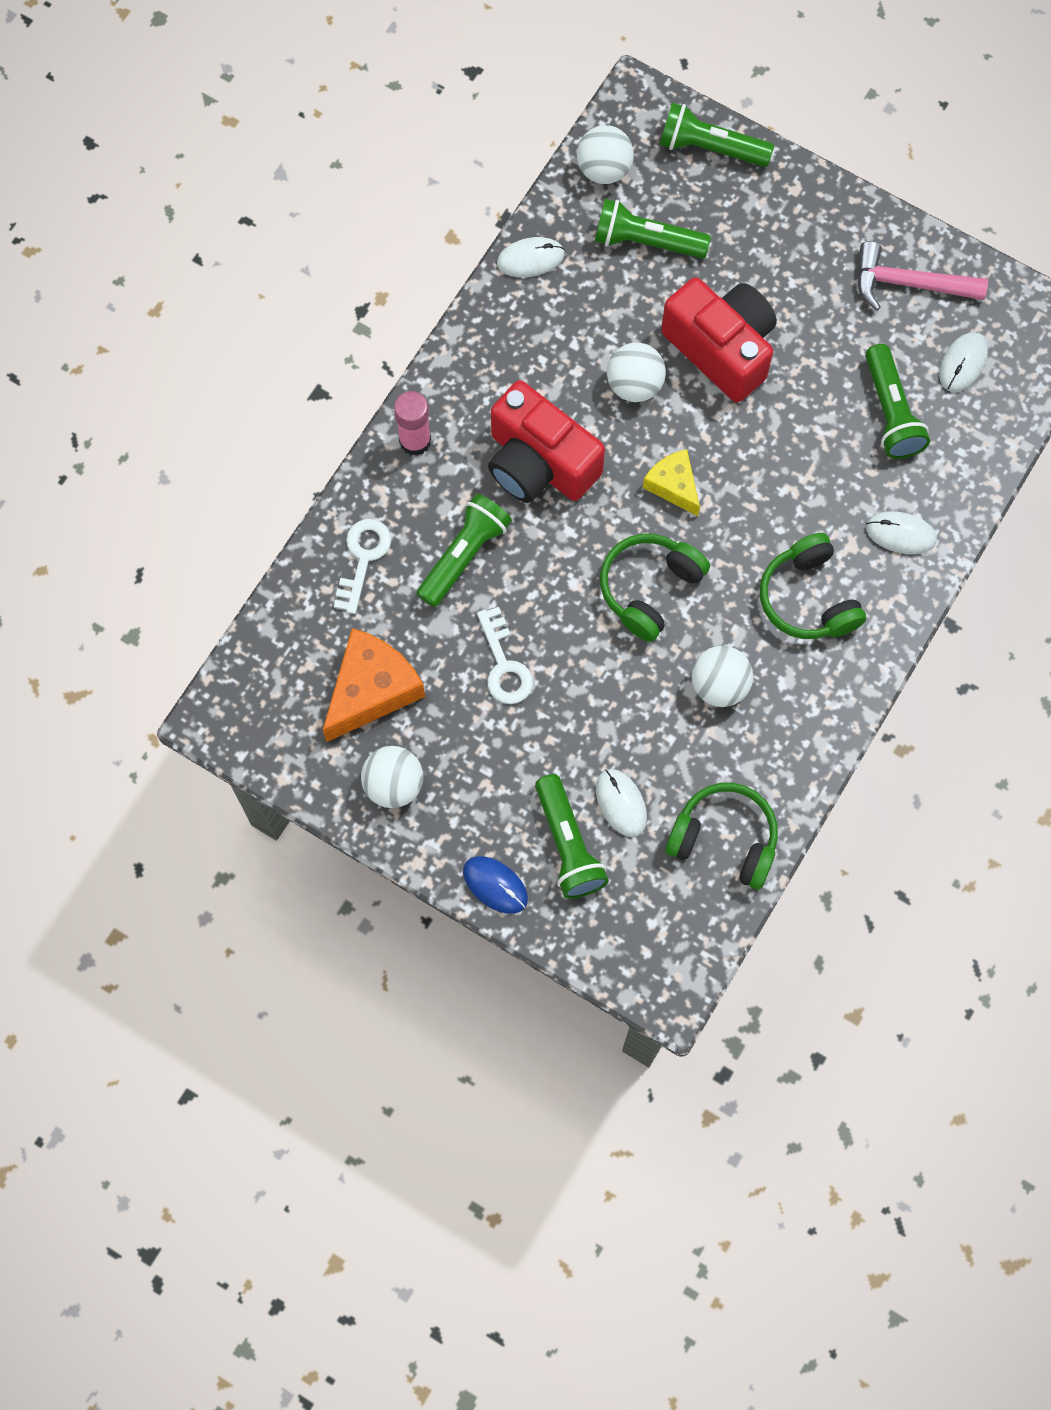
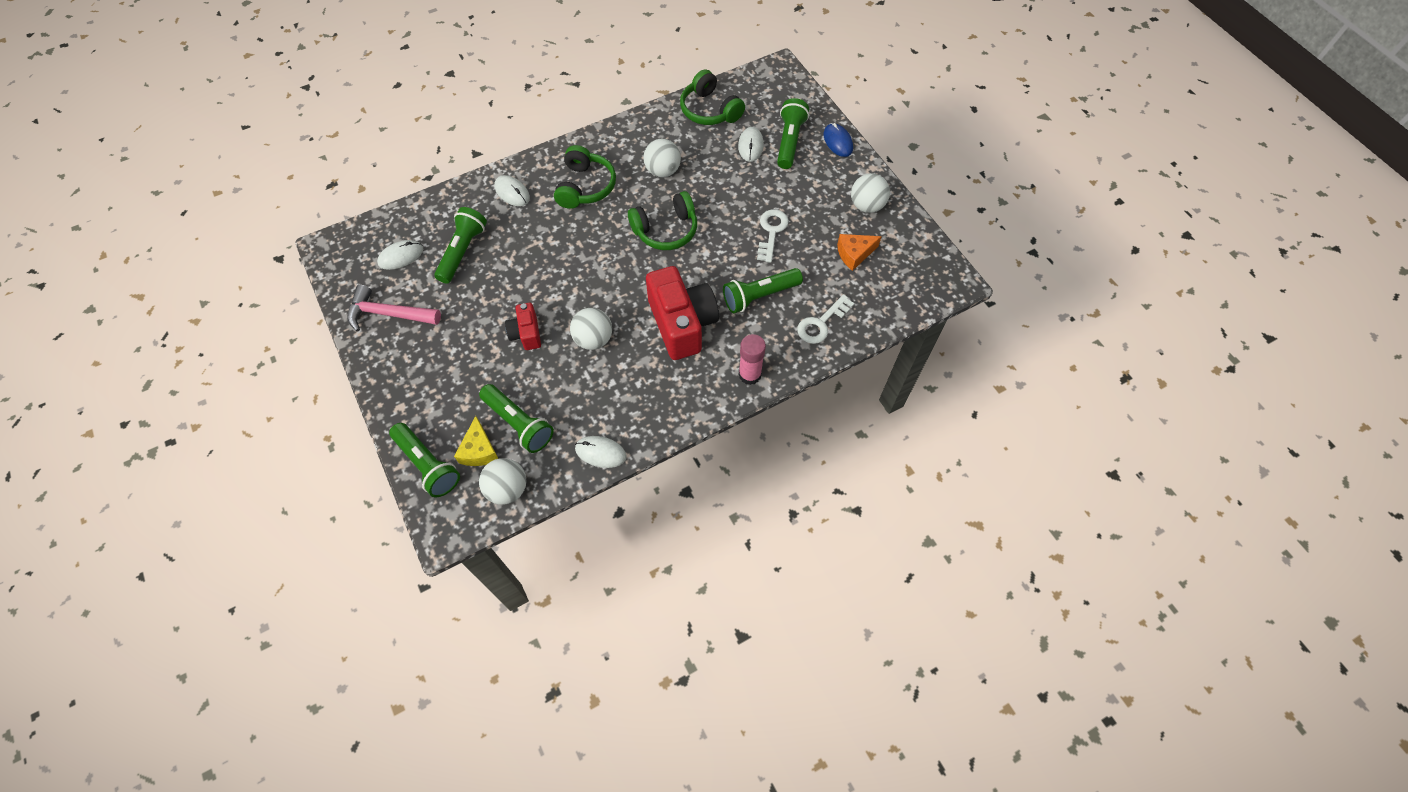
camera: 150 degrees left, 10 degrees down
orange cheese [323,628,425,742] -> orange cheese [837,234,882,271], size x0.60
yellow cheese [643,449,700,516] -> yellow cheese moved to [454,416,499,466]
red camera [661,277,777,402] -> red camera [505,303,541,350], size x0.51
pink hammer [857,241,988,311] -> pink hammer turned 150 degrees clockwise [347,285,441,332]

